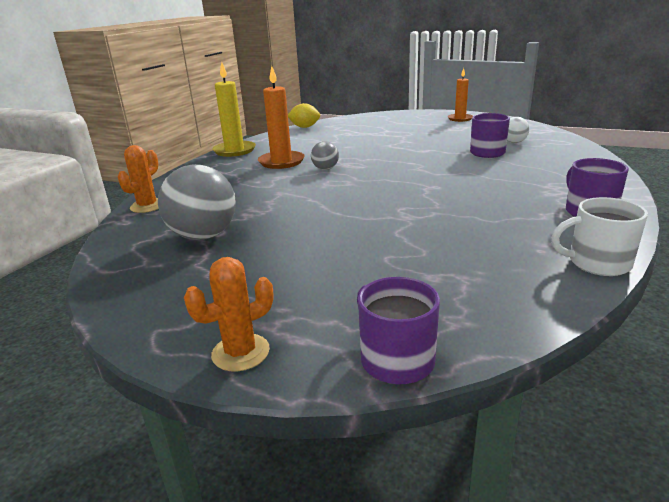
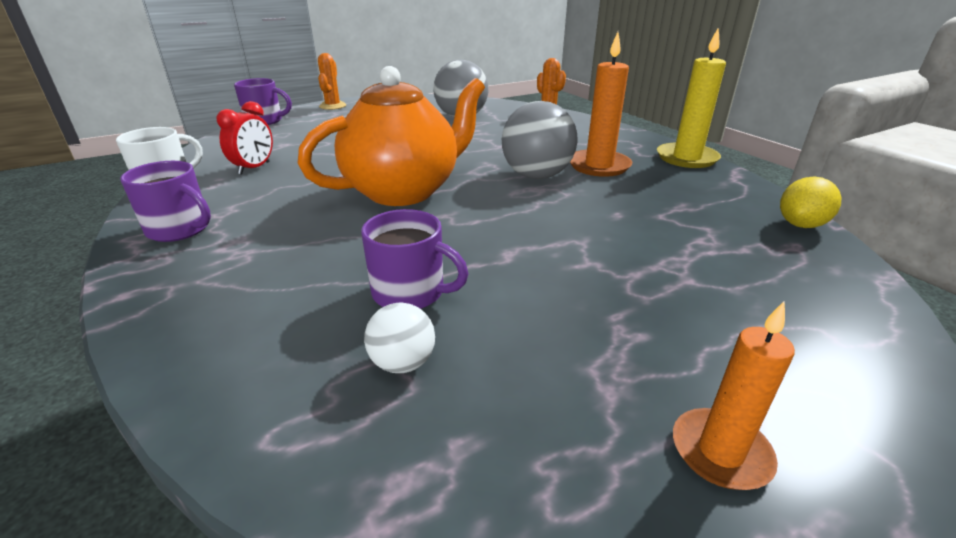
camera: 125 degrees right, 5 degrees up
grey ball [311,141,339,170] -> grey ball [502,101,577,179], size x1.96
none -> red clock [217,101,273,175]
none -> orange teapot [298,66,485,206]

